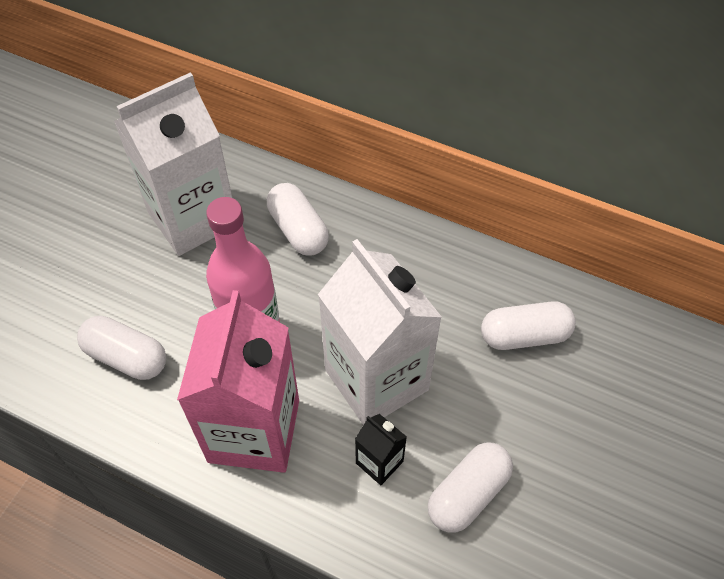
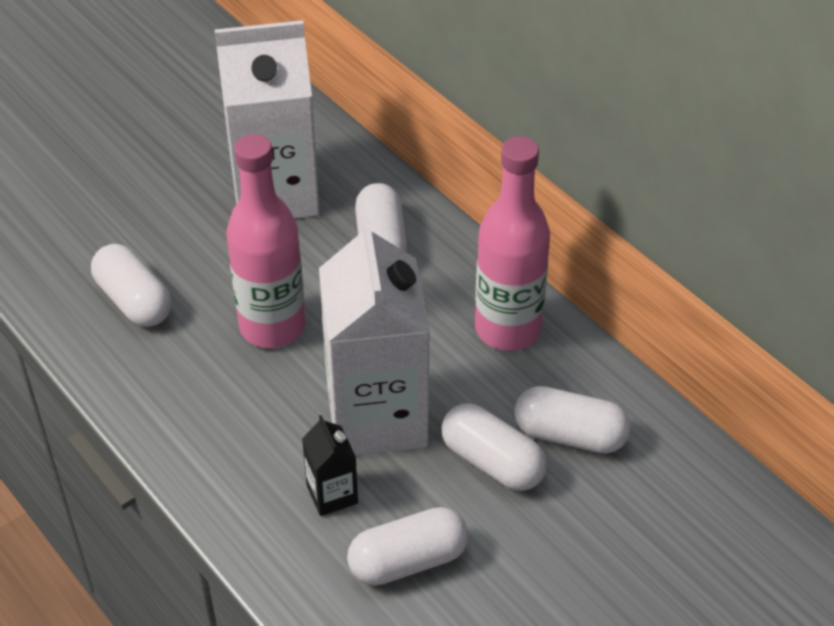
camera: 25 degrees right, 10 degrees down
pink carton [177,290,299,473] -> none
none -> white capsule [441,404,547,491]
none -> pink bottle [475,136,550,351]

